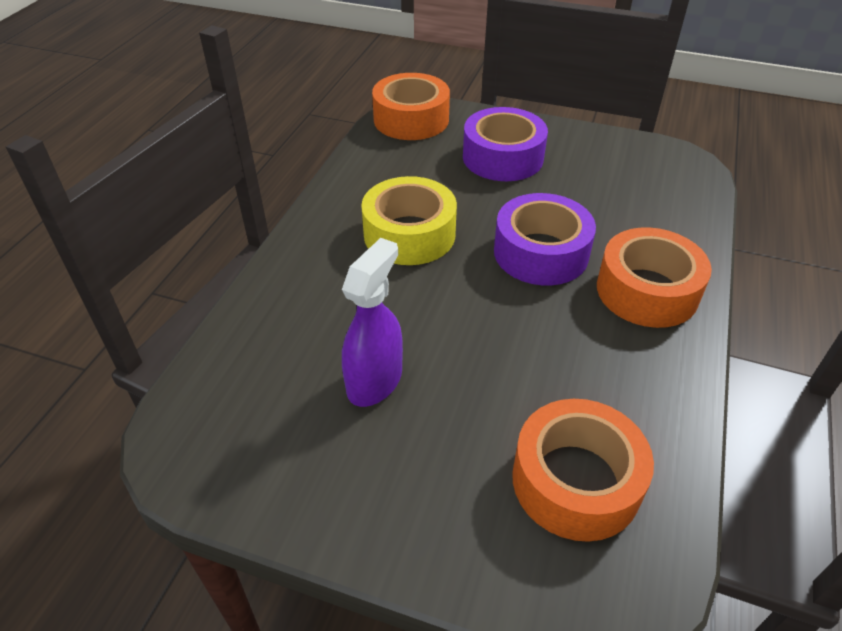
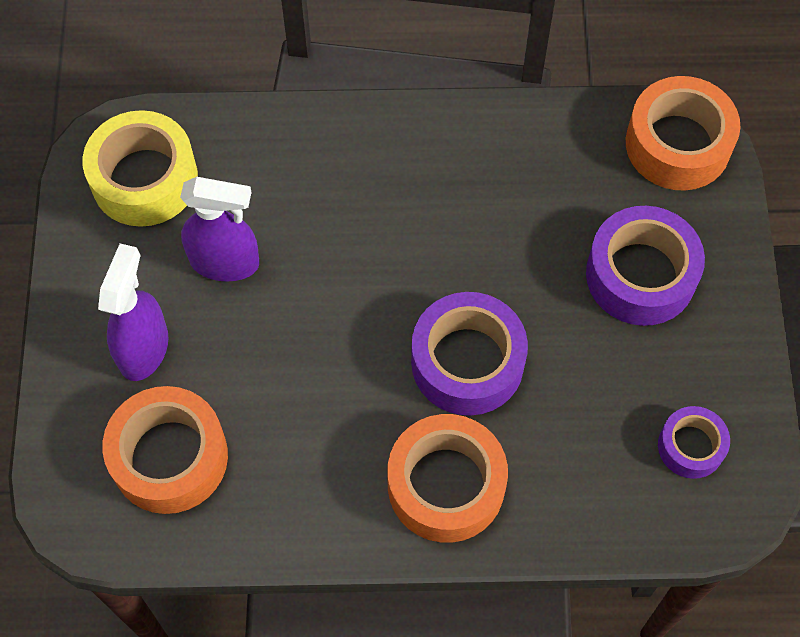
camera: 70 degrees right, 20 degrees up
yellow tape [361,176,457,265] -> yellow tape moved to [83,110,198,227]
none -> purple spray bottle [98,244,169,381]
none -> purple tape [658,406,730,479]

